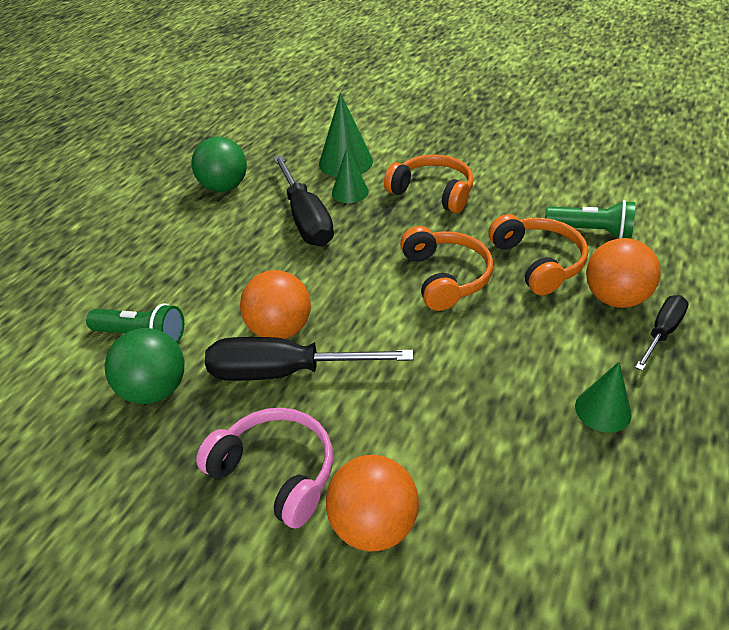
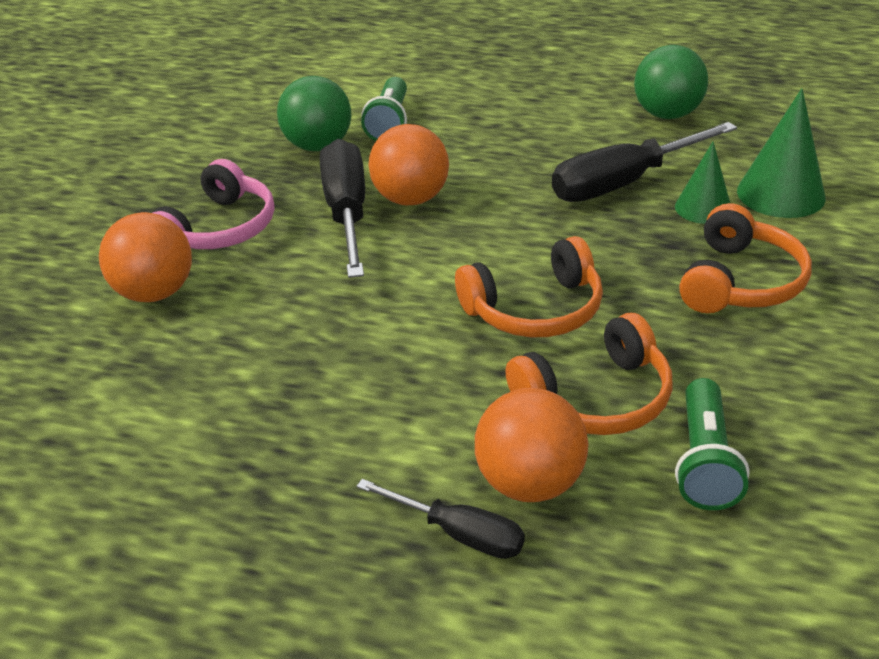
camera: 80 degrees right, 5 degrees down
green cone [575,362,632,433] -> none

